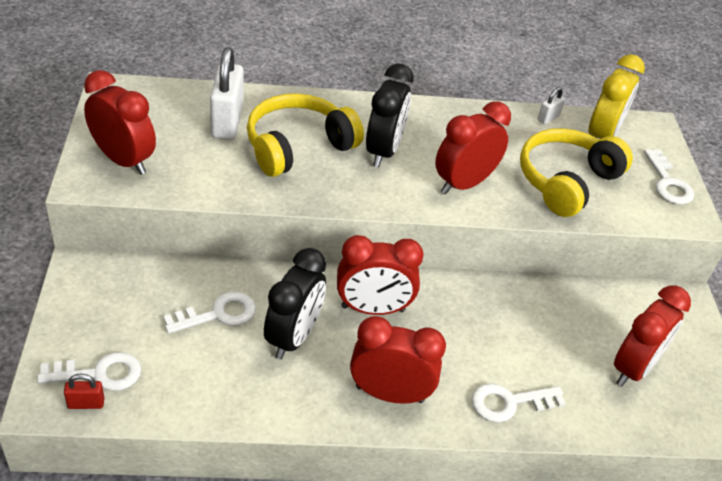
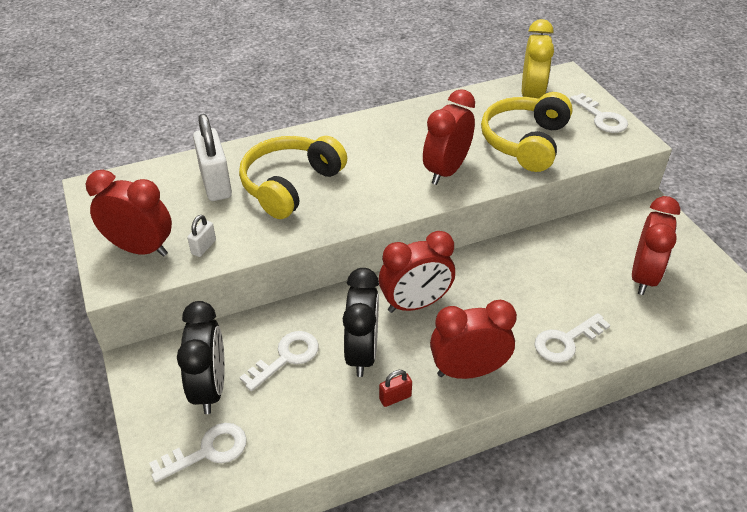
camera: 15 degrees left, 0 degrees up
red padlock [64,374,105,409] -> red padlock moved to [379,370,412,407]
black clock [366,64,414,167] -> black clock moved to [177,301,225,414]
white padlock [537,87,565,124] -> white padlock moved to [187,215,216,257]

